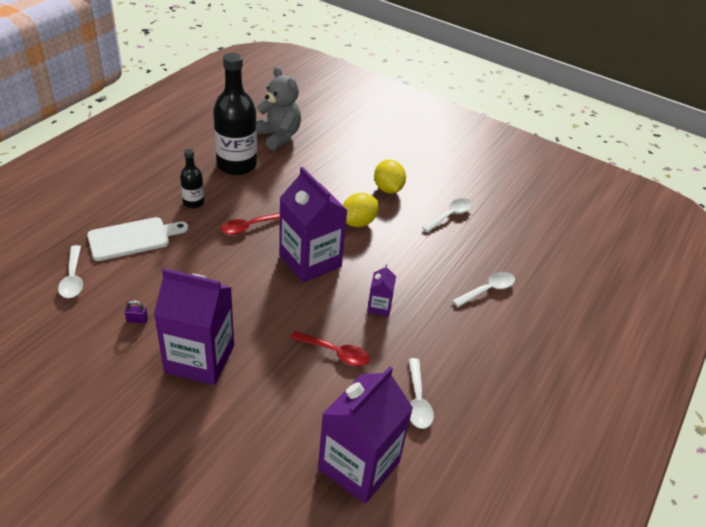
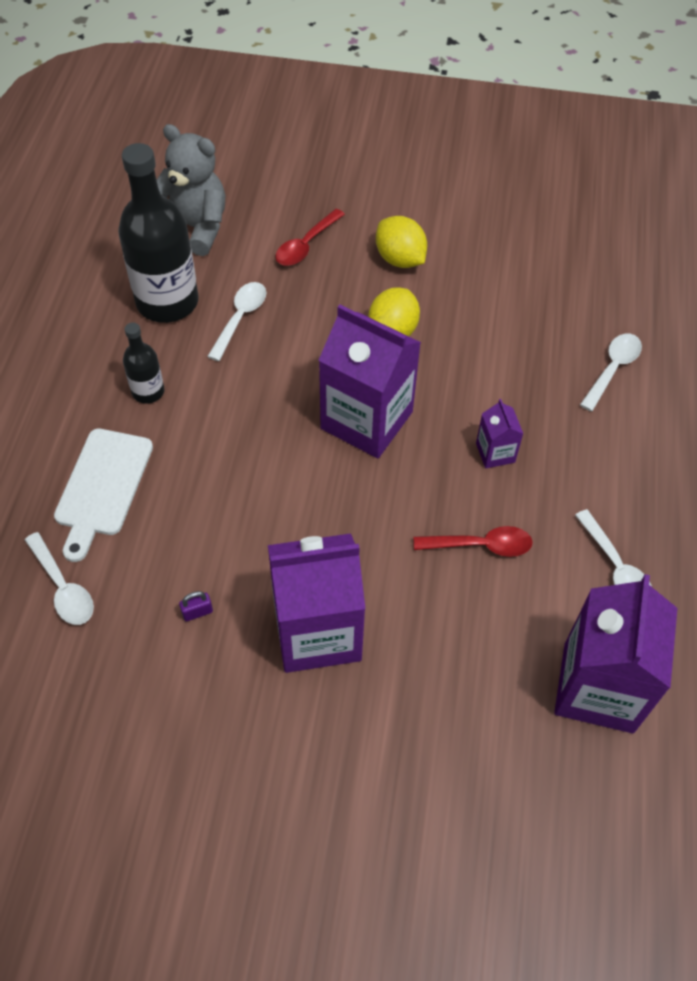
camera: 20 degrees left, 15 degrees up
white cutting board [87,217,188,261] -> white cutting board turned 150 degrees clockwise [54,428,153,562]
red spoon [221,213,280,235] -> red spoon moved to [275,209,345,266]
white spoon [422,198,472,232] -> white spoon moved to [207,282,266,361]

